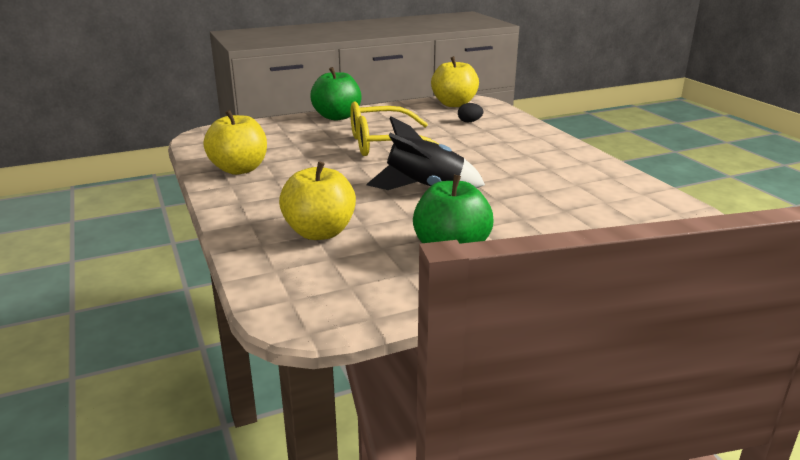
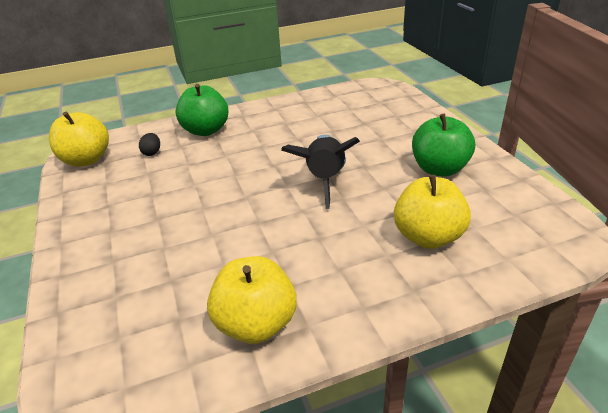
camera: 85 degrees left, 10 degrees up
green apple [310,67,362,120] -> green apple moved to [176,84,228,136]
yellow glasses [350,101,438,156] -> none

